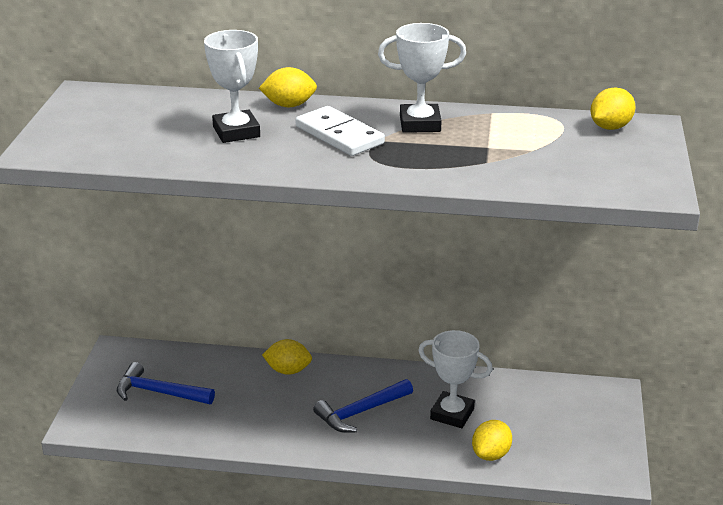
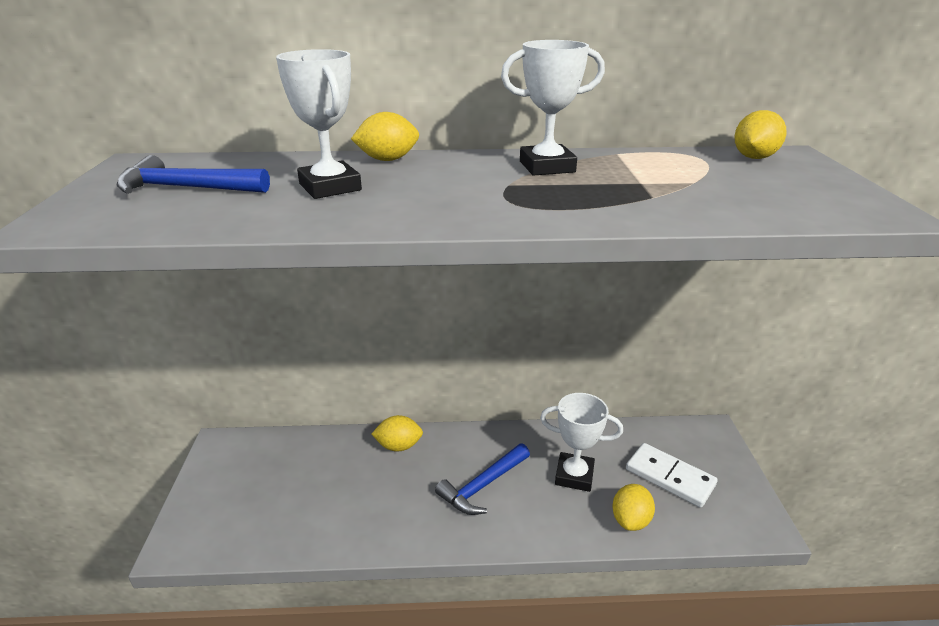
camera: 10 degrees left, 0 degrees up
blue hammer [117,362,215,404] -> blue hammer moved to [117,155,270,194]
white domino [296,106,385,156] -> white domino moved to [626,443,717,508]

